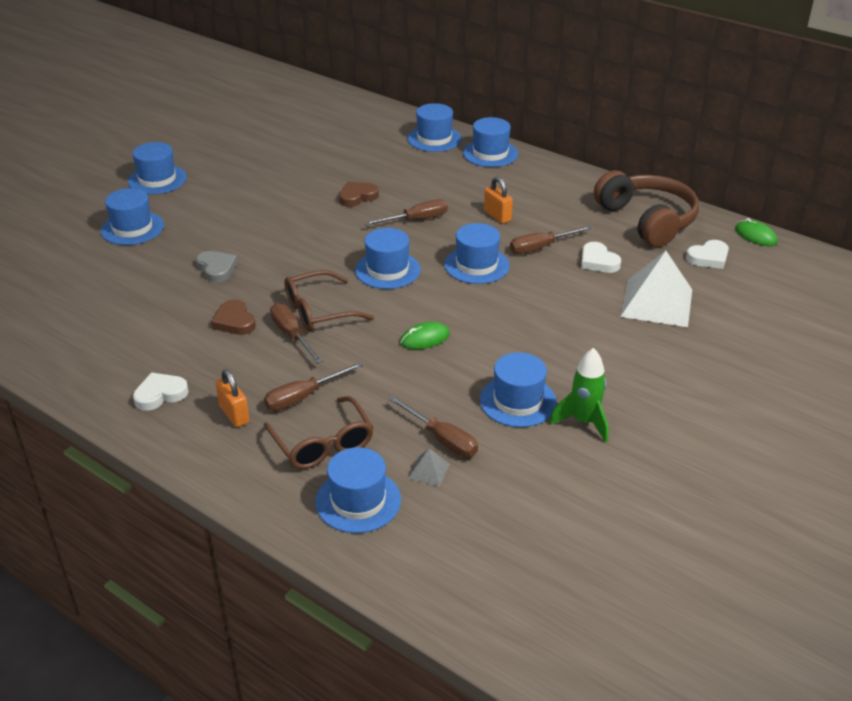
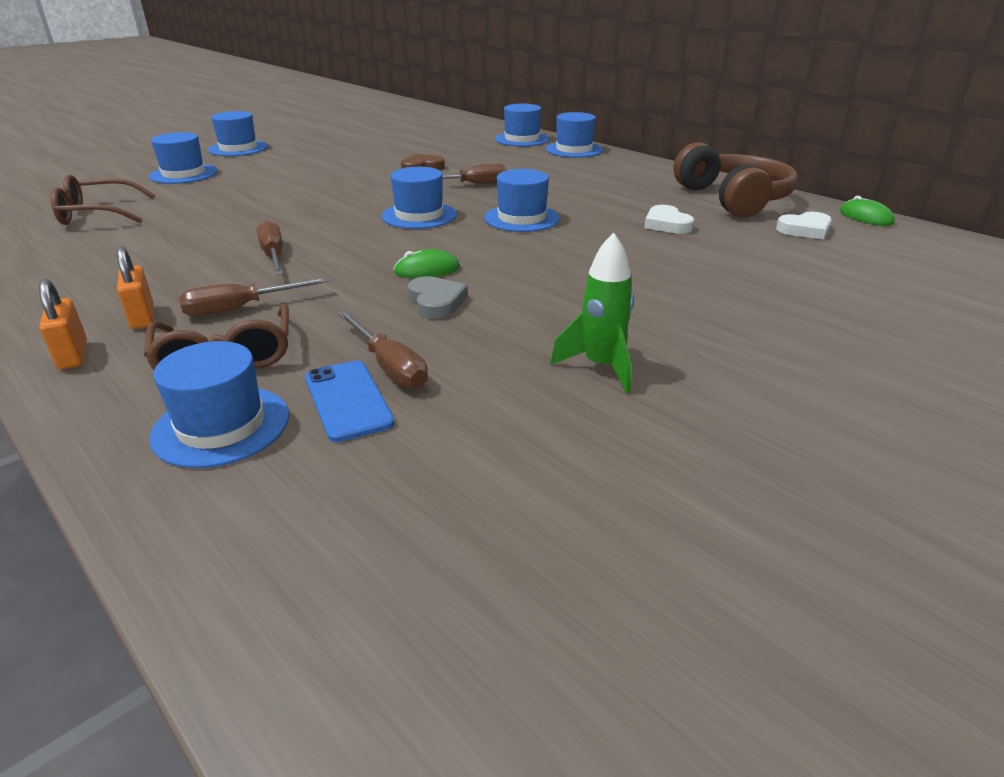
camera: 10 degrees right, 5 degrees down
white heart [133,372,189,411] -> none
grey heart [196,251,237,283] -> grey heart moved to [408,276,468,319]
brown heart [211,299,256,335] -> none
brown glasses [284,270,374,331] -> brown glasses moved to [51,175,155,225]
grey pyramid [408,448,450,486] -> blue phone [305,361,395,442]
blue hat [480,352,557,427] -> none
orange padlock [484,176,513,224] -> orange padlock moved to [39,279,87,369]
brown screwdriver [510,226,593,254] -> none
white pyramid [620,251,692,327] -> none

